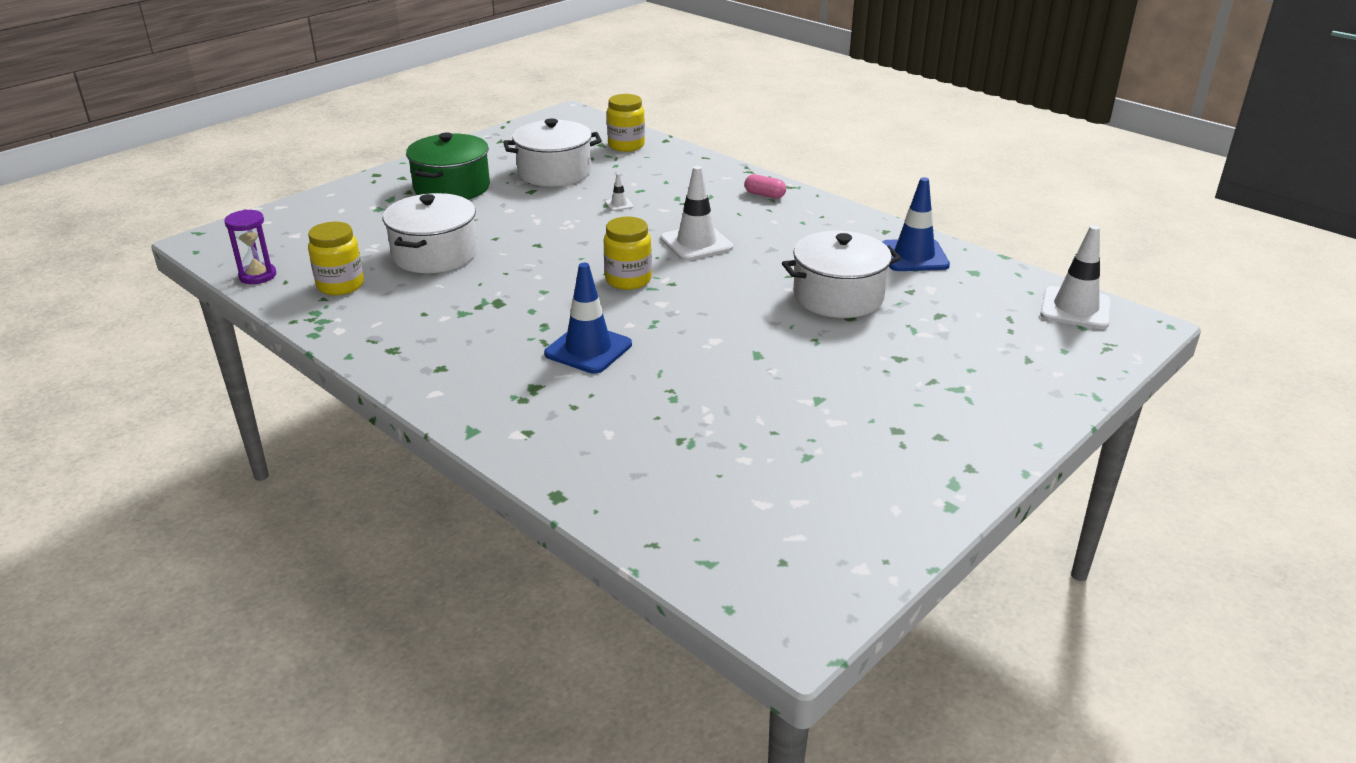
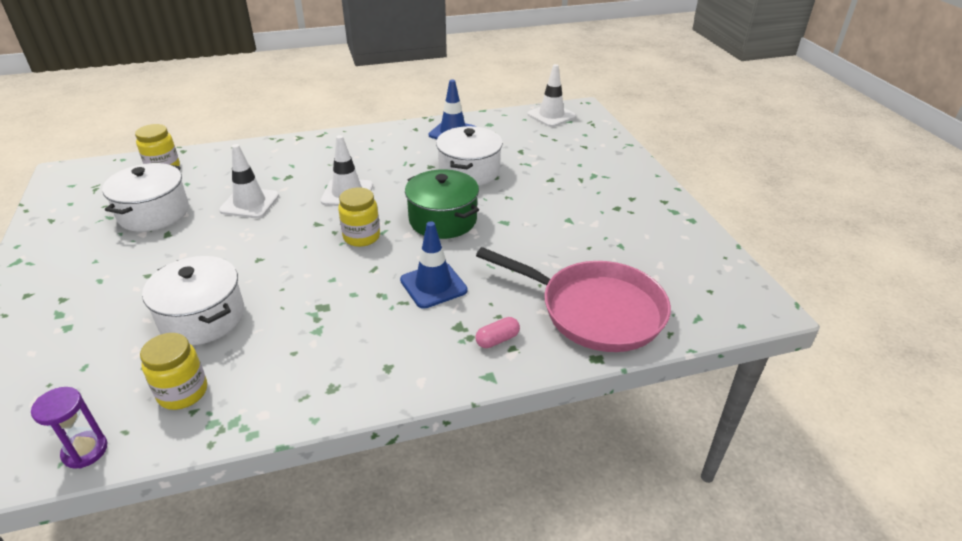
camera: 60 degrees left, 5 degrees up
green pot [406,132,490,200] -> green pot moved to [405,169,479,239]
white traffic cone [605,173,633,211] -> white traffic cone [219,144,279,218], size x2.29
pink capsule [745,174,786,199] -> pink capsule moved to [475,317,520,348]
none -> pink pan [476,247,671,352]

